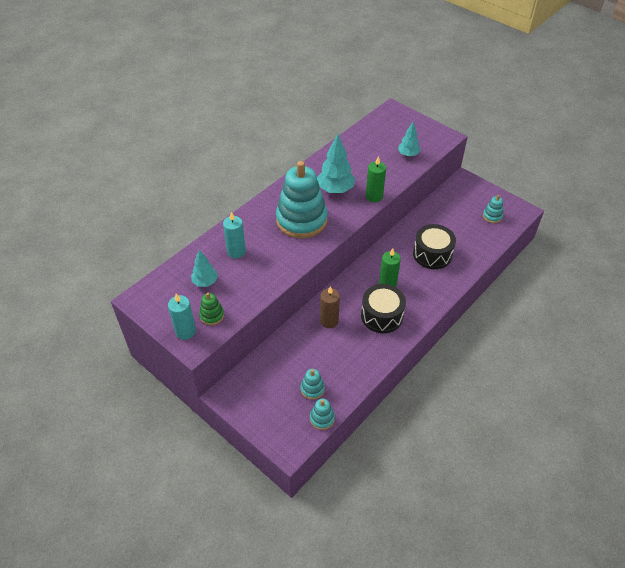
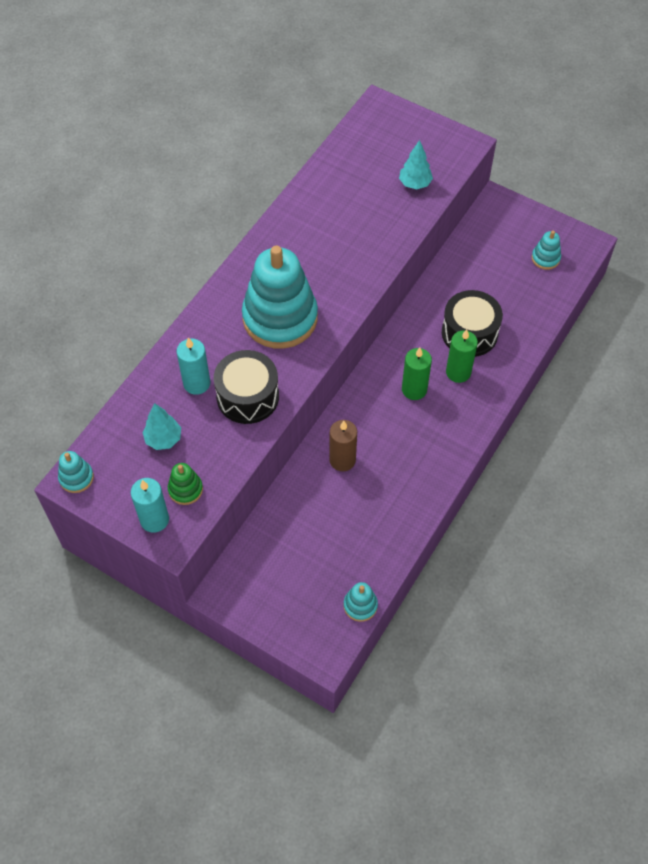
camera: 10 degrees left, 10 degrees up
turquoise stacking toy [301,369,325,400] -> turquoise stacking toy moved to [58,451,94,493]
turquoise tree [317,134,355,193] -> none
black drum [361,284,406,333] -> black drum moved to [214,350,279,424]
green candle [366,156,386,202] -> green candle moved to [446,330,478,383]

